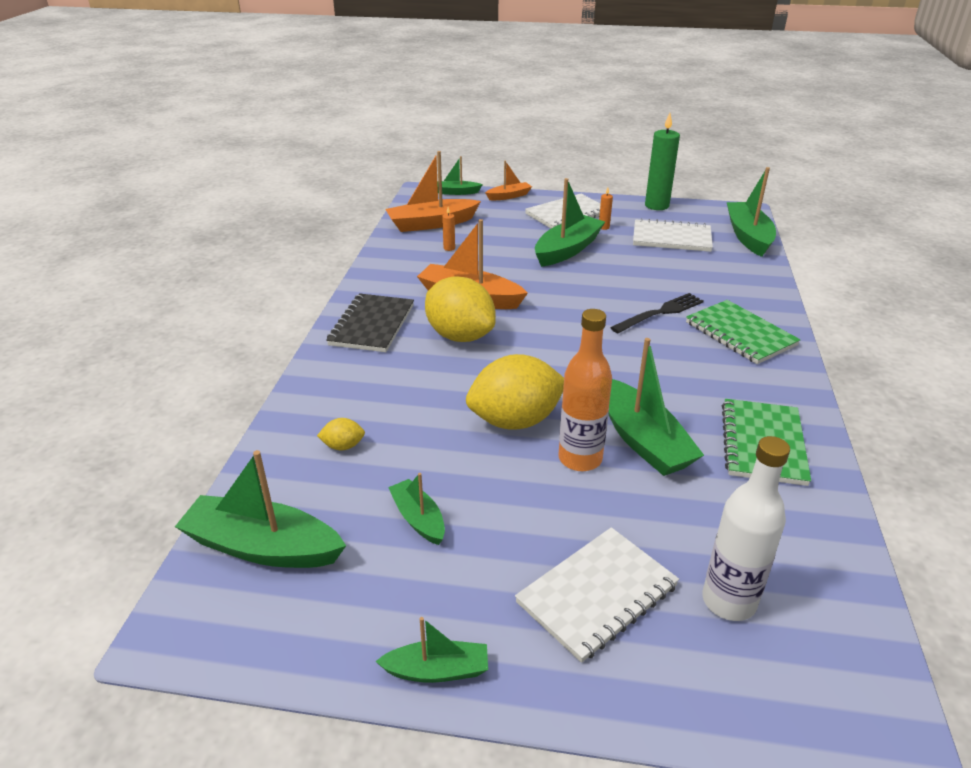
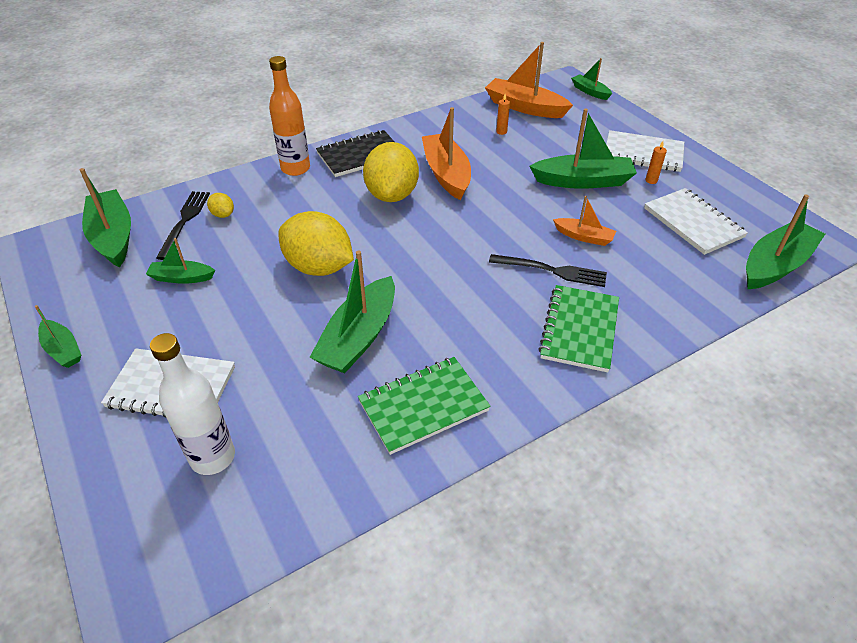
camera: 50 degrees right, 10 degrees up
green boat [388,473,445,545] -> green boat turned 105 degrees counterclockwise [146,238,215,284]
orange boat [485,161,532,200] -> orange boat moved to [553,196,616,246]
orange bottle [559,309,612,471] -> orange bottle moved to [269,56,310,176]
green candle [645,113,680,210] -> none
none -> black fork [156,191,210,260]

